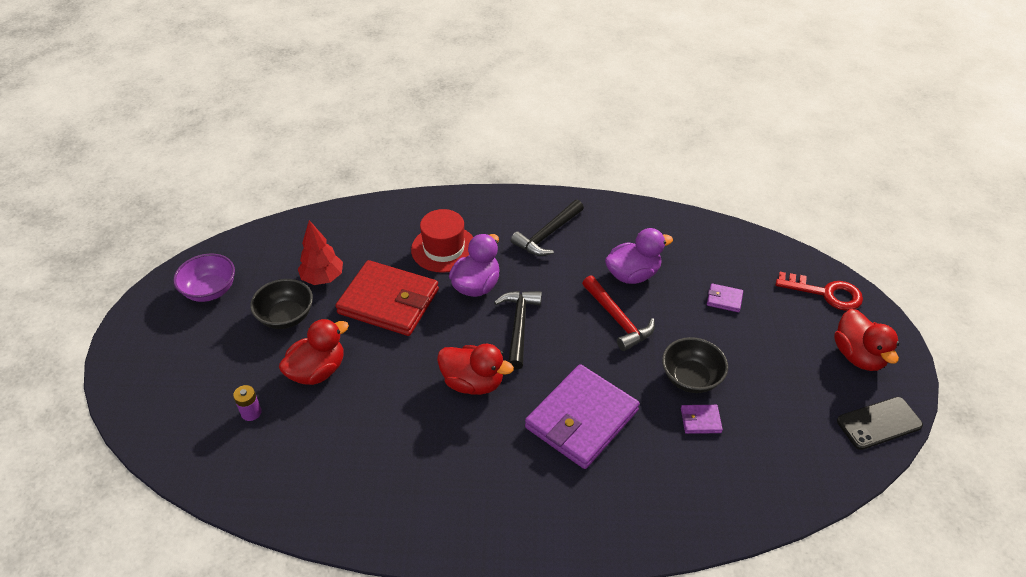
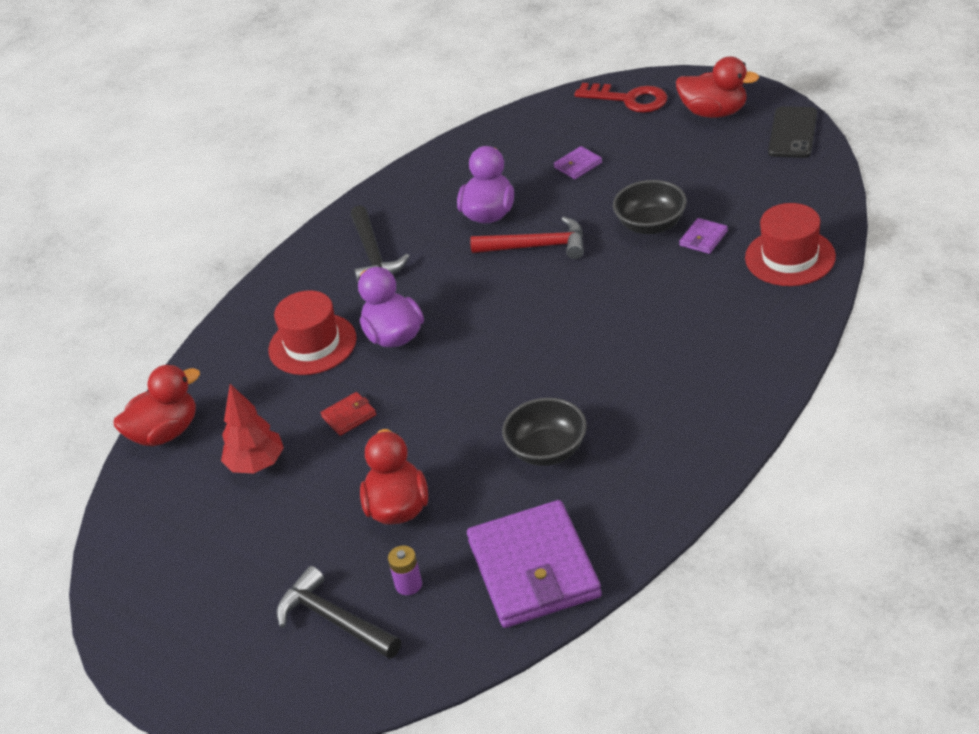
camera: 50 degrees left, 5 degrees down
purple bowl [173,254,235,302] -> none
black bowl [250,279,313,329] -> black bowl moved to [502,398,587,466]
red wallet [335,260,439,336] -> red wallet [320,392,376,436], size x0.40
red duck [437,344,514,395] -> red duck moved to [113,365,200,446]
black hammer [494,291,542,370] -> black hammer moved to [276,566,401,659]
purple wallet [525,364,640,469] -> purple wallet moved to [467,500,602,628]
red key [776,272,863,311] -> red key turned 60 degrees clockwise [574,83,668,113]
none -> red hat [745,203,836,286]

